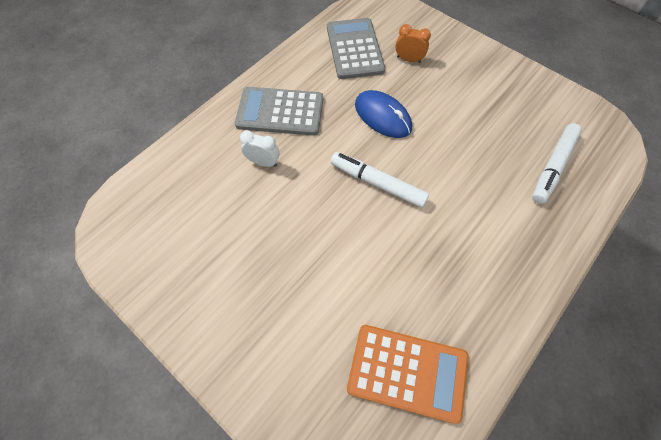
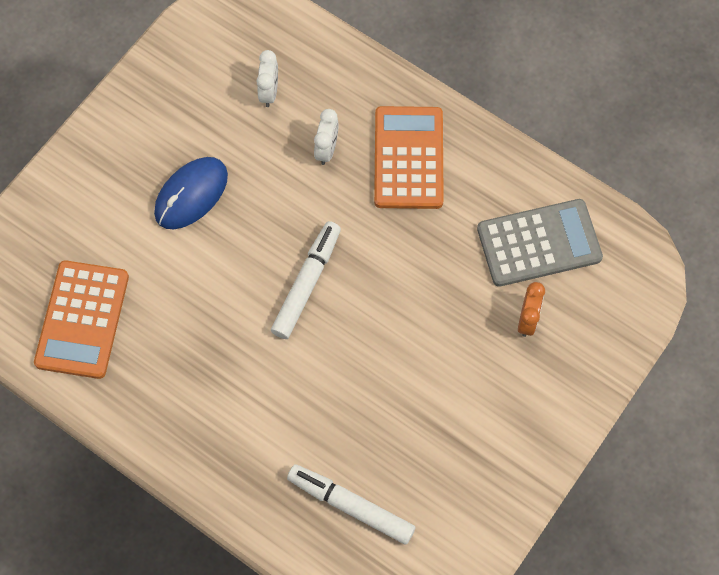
camera: 85 degrees right, 5 degrees up
grey calculator [235,87,323,136] -> orange calculator [374,106,444,209]
blue mouse [355,90,412,138] -> blue mouse moved to [154,157,228,229]
none -> white clock [256,50,278,107]

